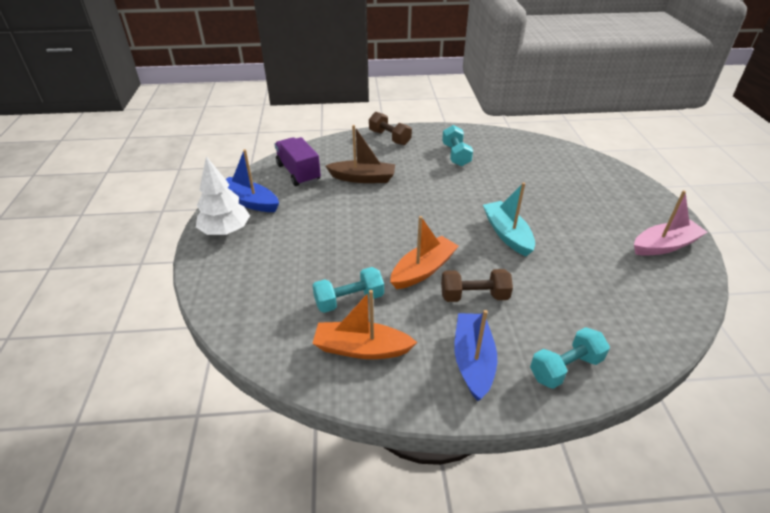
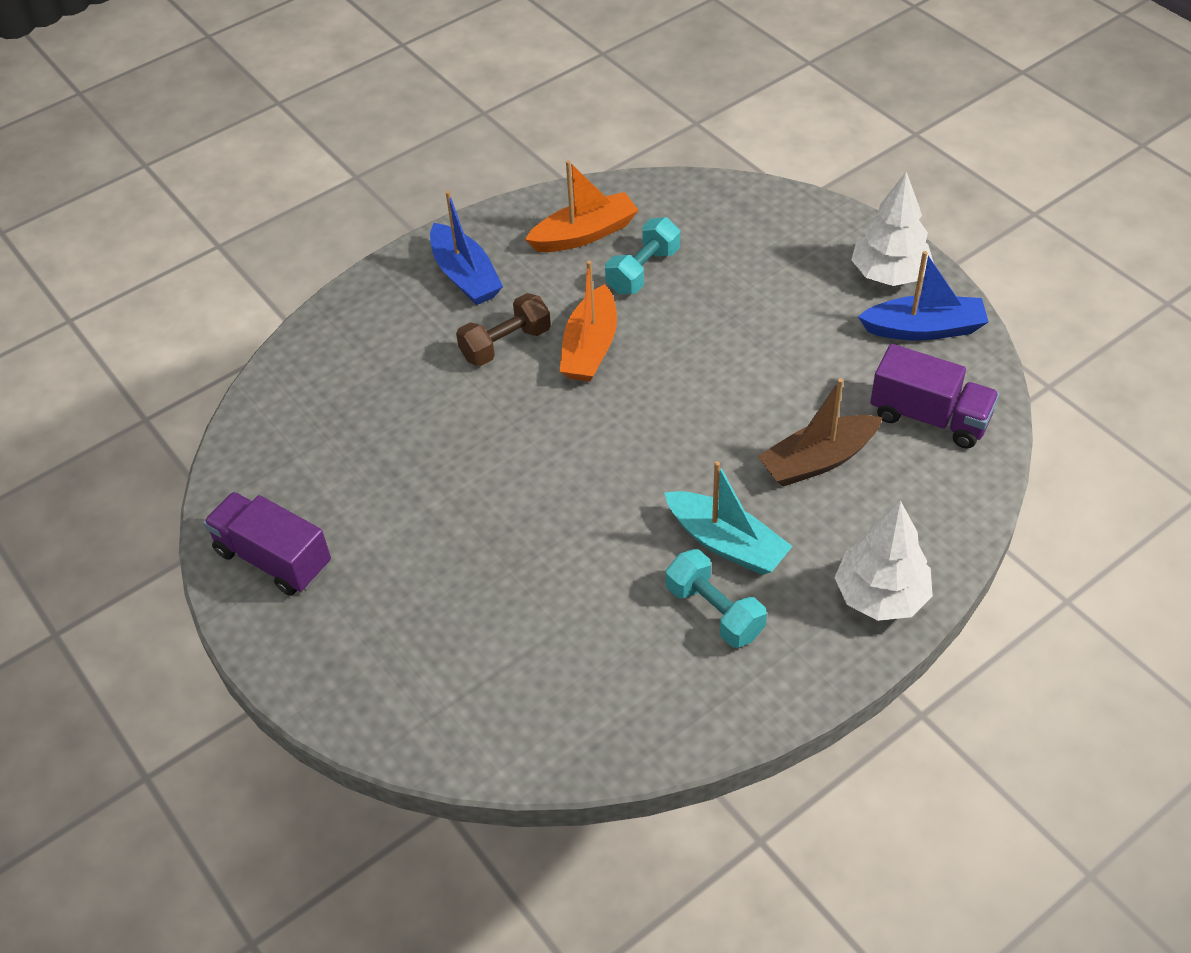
camera: 150 degrees right, 10 degrees up
brown dumbbell [369,112,412,145] -> white tree [834,501,933,621]
turquoise boat [483,182,535,256] -> turquoise boat moved to [664,461,793,575]
turquoise dumbbell [530,327,610,389] -> none
pink boat [634,190,708,256] -> purple truck [203,492,331,596]

